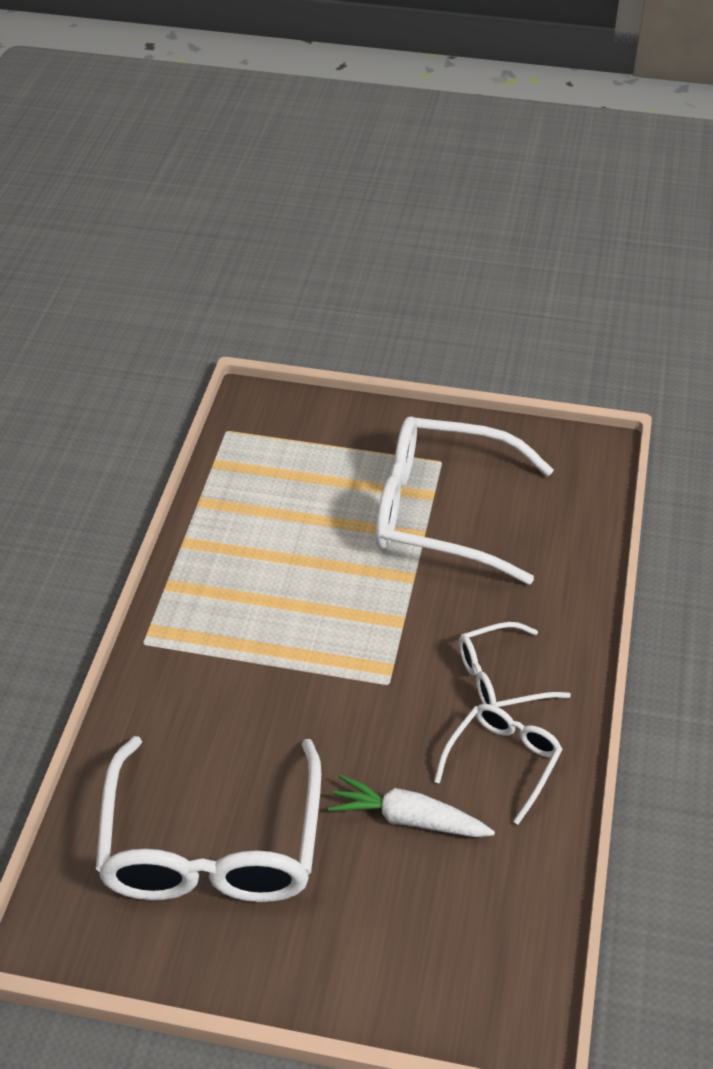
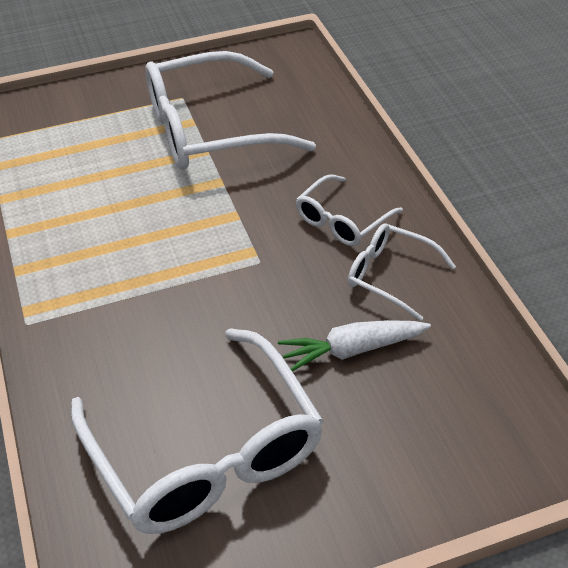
camera: 30 degrees left, 0 degrees up
white glasses [434,704,563,824] -> white glasses turned 60 degrees counterclockwise [348,223,456,321]

